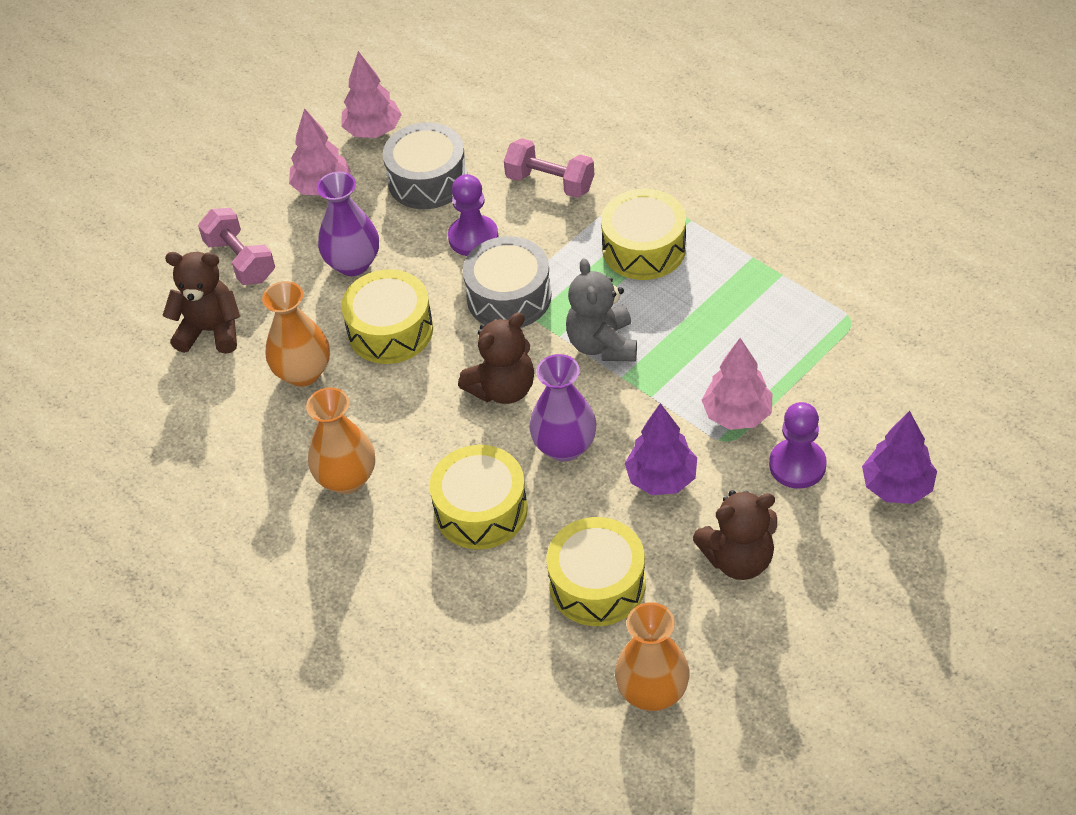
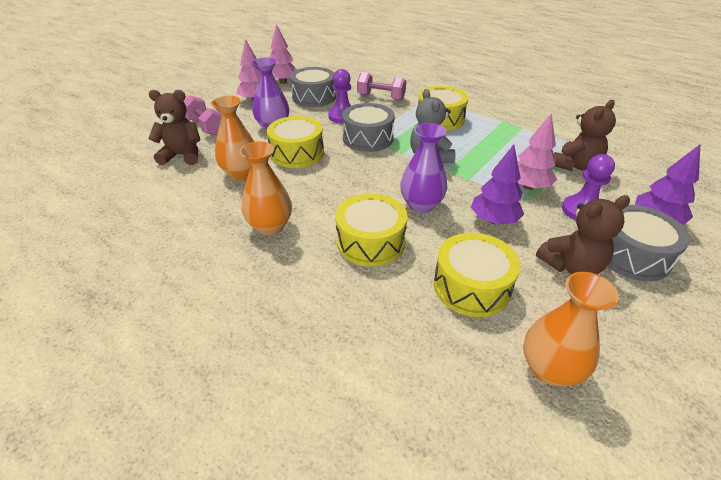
camera: 10 degrees left, 10 degrees down
brown teddy bear [458,312,534,404] -> brown teddy bear moved to [554,100,616,171]
none -> grey drum [607,205,690,281]

